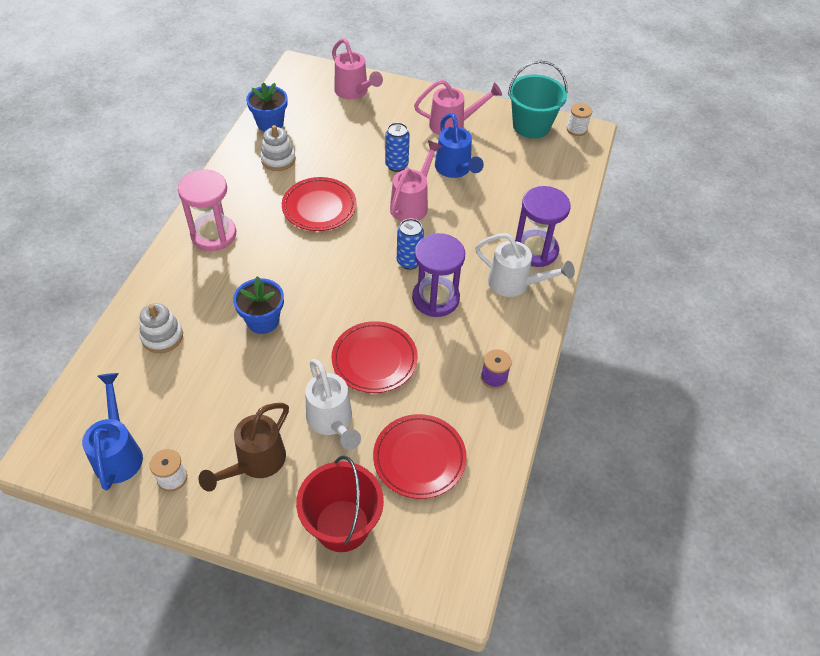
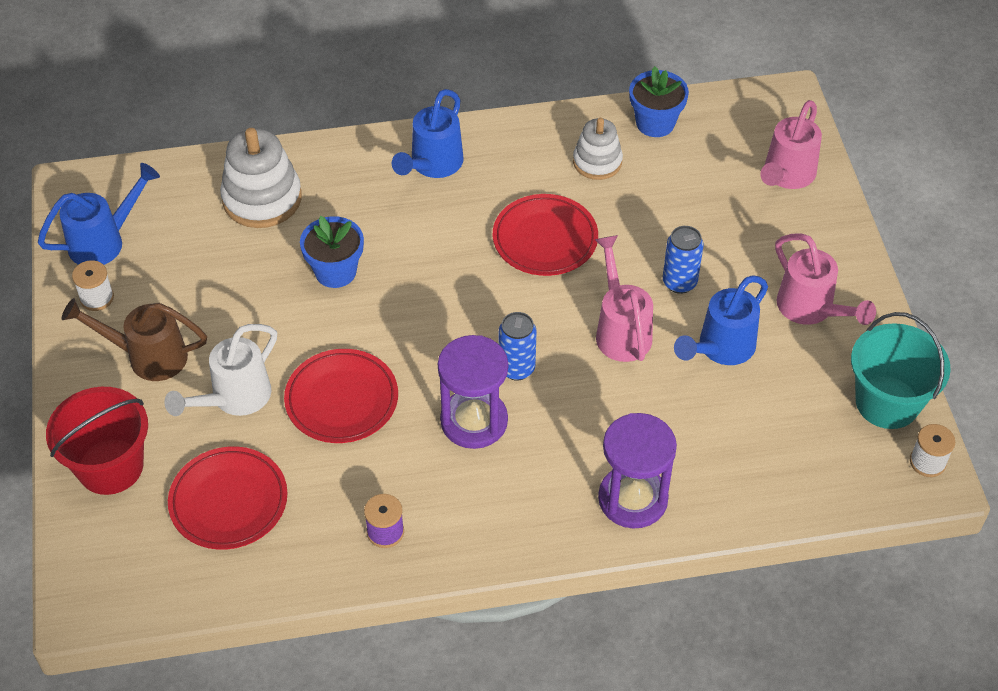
camera: 65 degrees right, 0 degrees up
white stacking toy [139,303,183,353] -> white stacking toy [220,128,302,228], size x1.58
pink hourglass [178,170,236,251] -> blue watering can [392,89,464,178]
pink watering can [390,140,443,221] -> pink watering can turned 105 degrees counterclockwise [594,235,653,362]
white watering can [475,233,575,297] -> none

